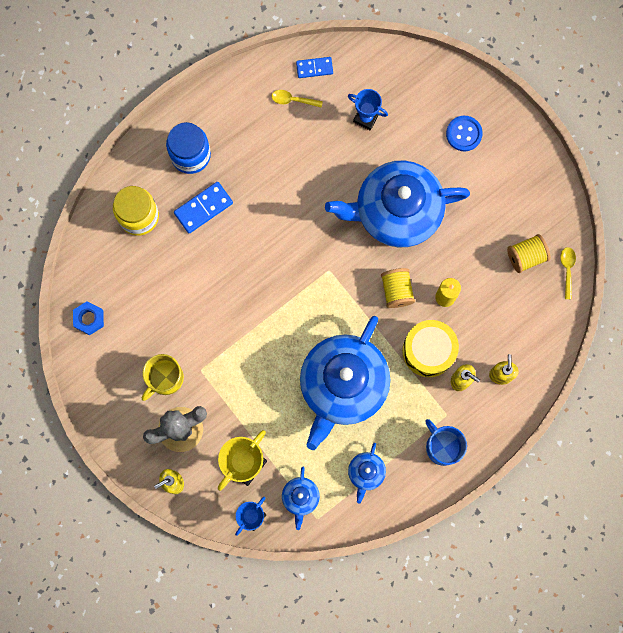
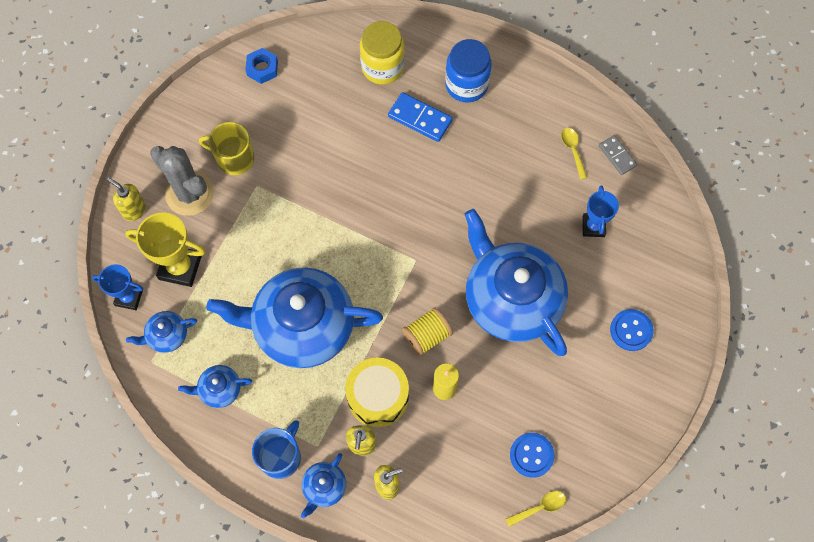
camera: 65 degrees right, 10 degrees down
blue domino [296,57,333,78] -> grey domino [599,135,637,175]
yellow spool [507,234,551,273] -> blue button [510,433,555,478]
none -> blue teapot [301,453,346,519]

